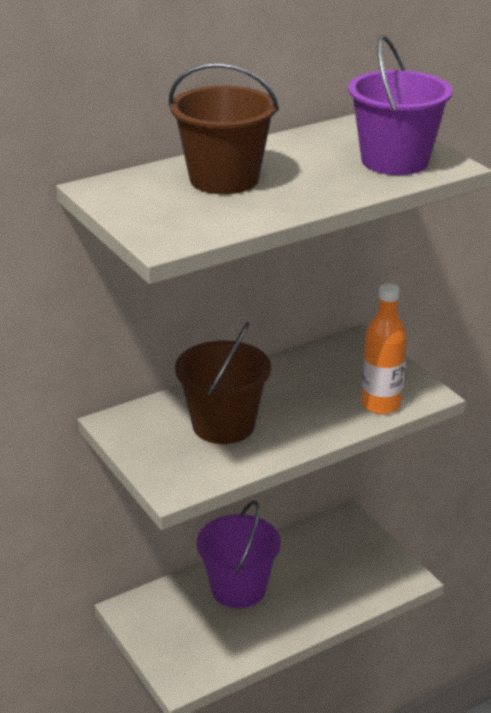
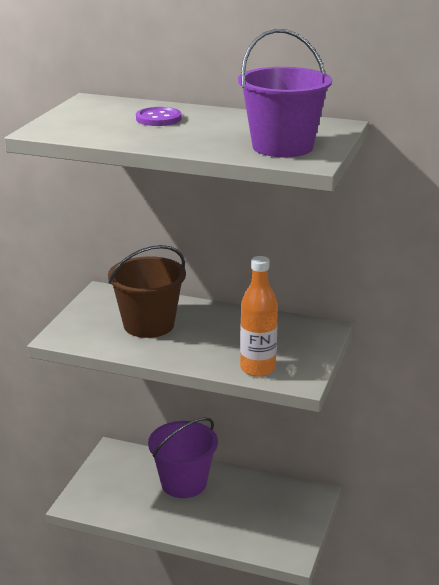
camera: 50 degrees right, 5 degrees down
brown bucket [169,63,279,194] -> purple button [136,107,182,126]

